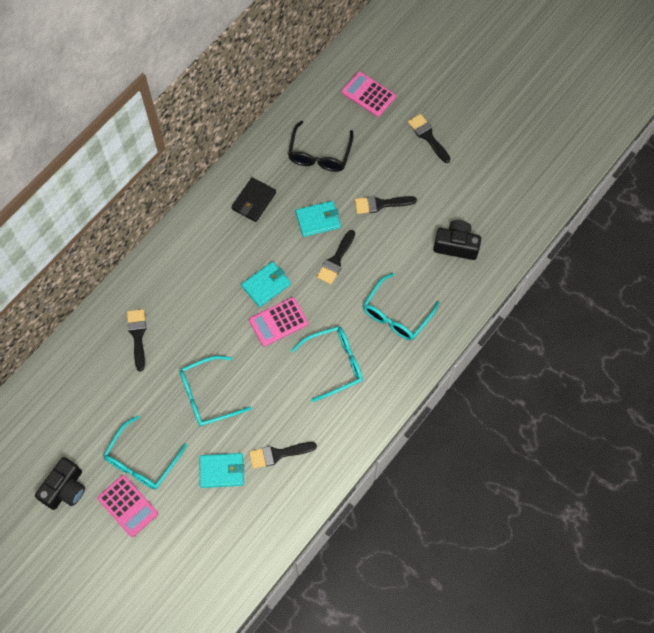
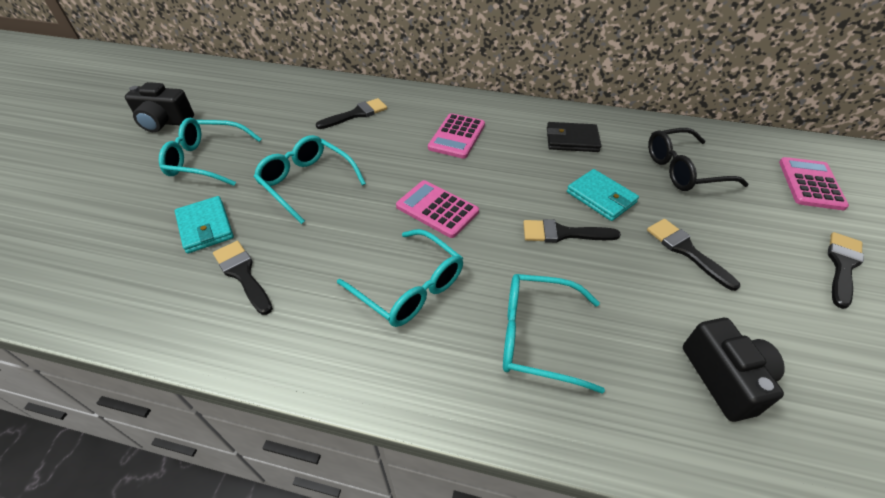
camera: 65 degrees right, 20 degrees down
pink calculator [97,475,158,537] -> pink calculator moved to [428,113,485,159]
turquoise wallet [241,261,291,307] -> none

